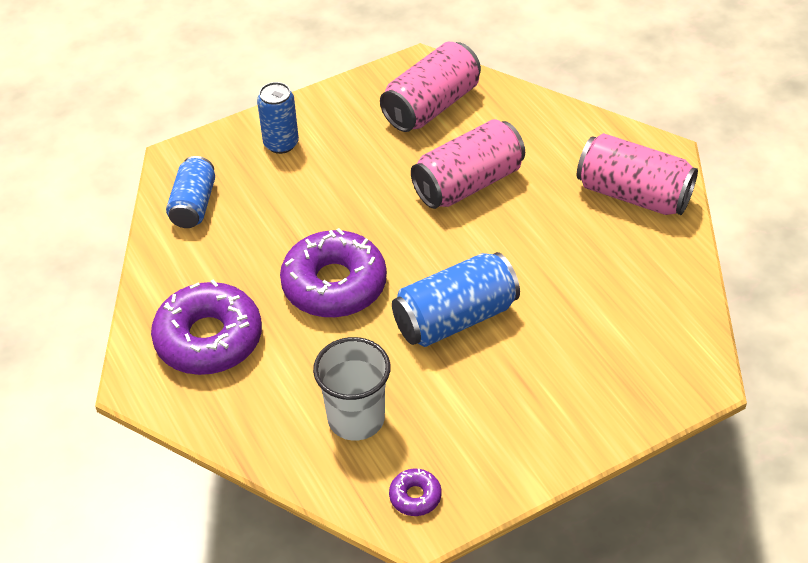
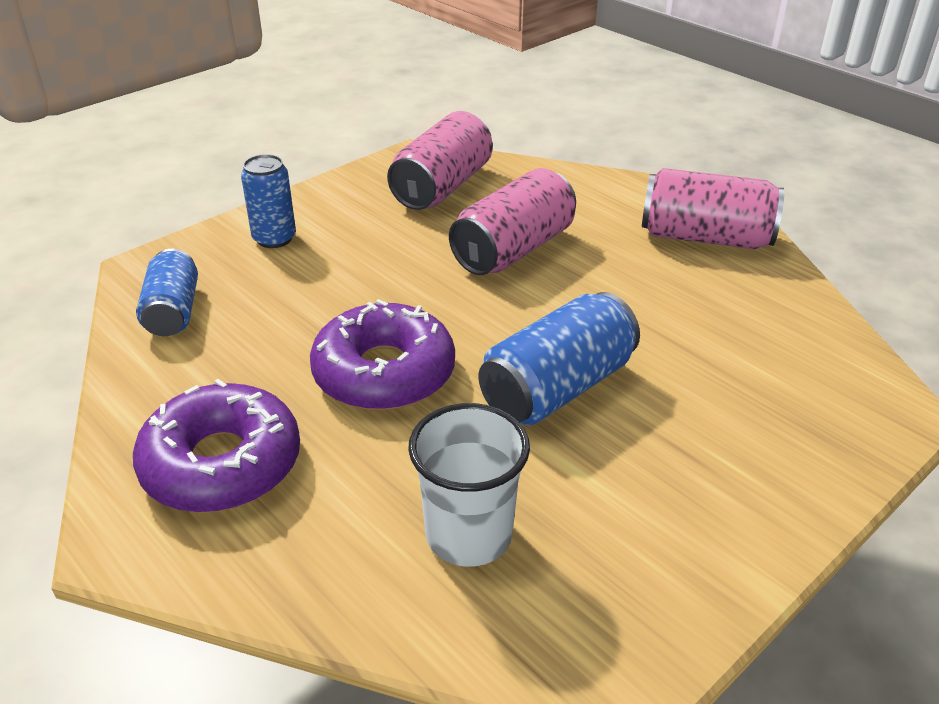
camera: 15 degrees left, 10 degrees down
purple donut [389,469,442,516] -> none

